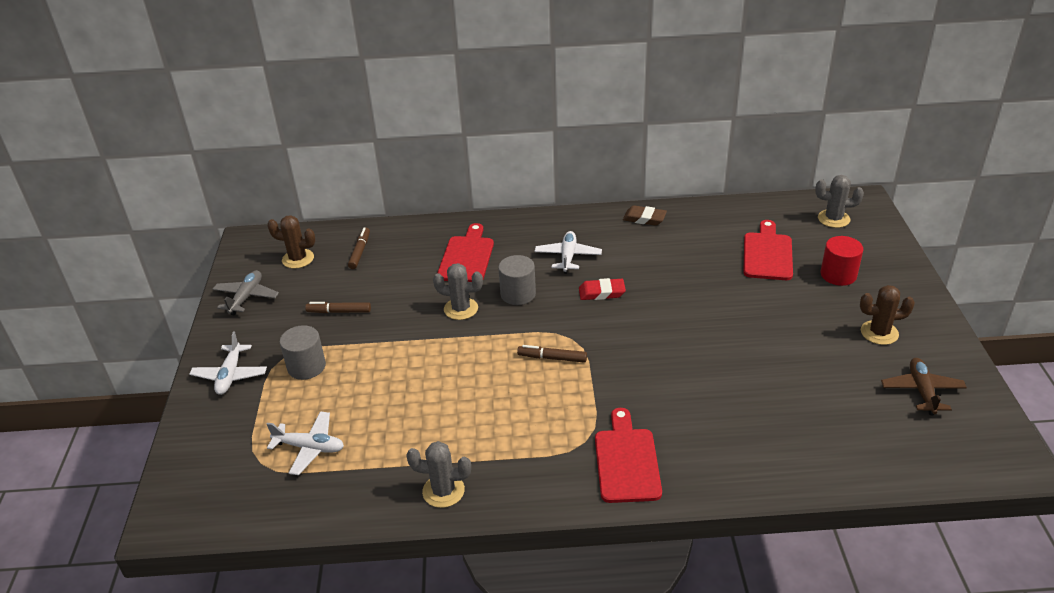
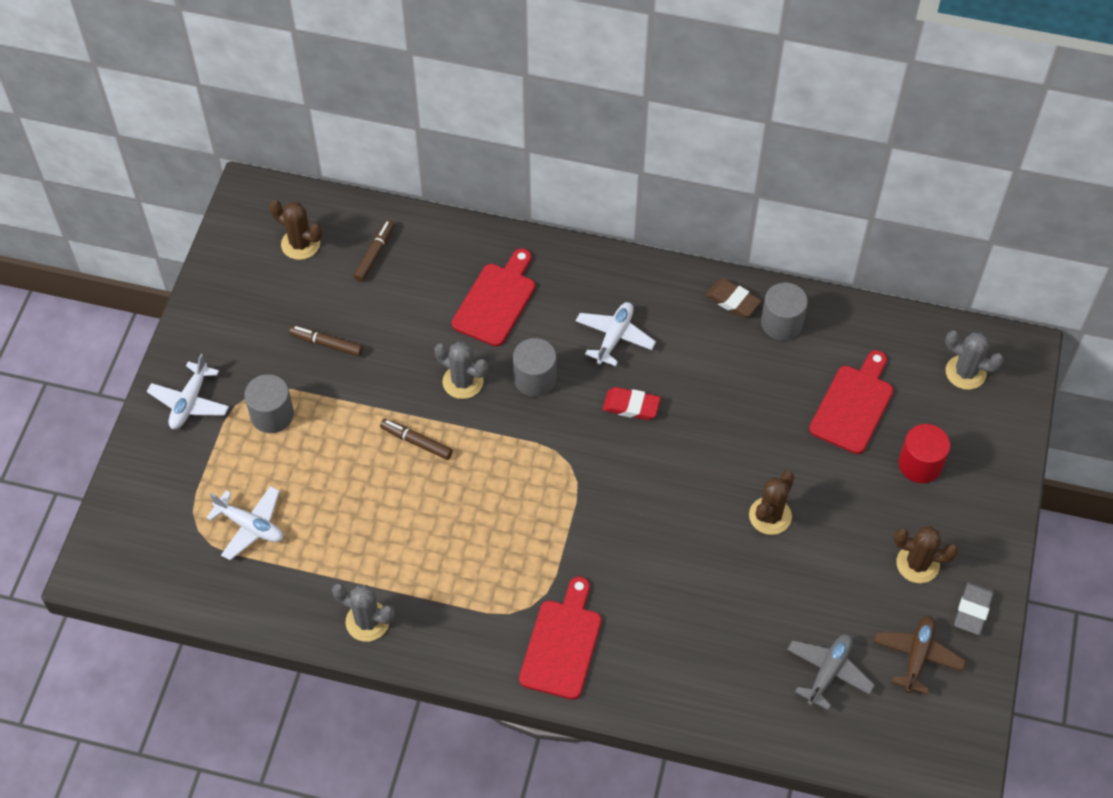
camera: 15 degrees right, 20 degrees up
grey plane [213,270,279,315] -> grey plane moved to [787,634,875,710]
brown marker [517,345,587,363] -> brown marker moved to [380,419,453,460]
none -> brown cactus [749,471,794,535]
none -> grey cylinder [761,282,808,341]
none -> grey eraser [954,581,994,635]

